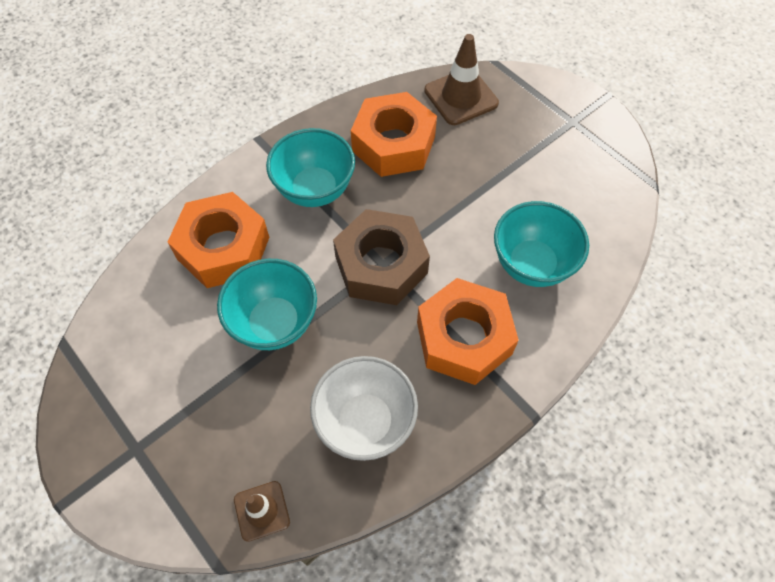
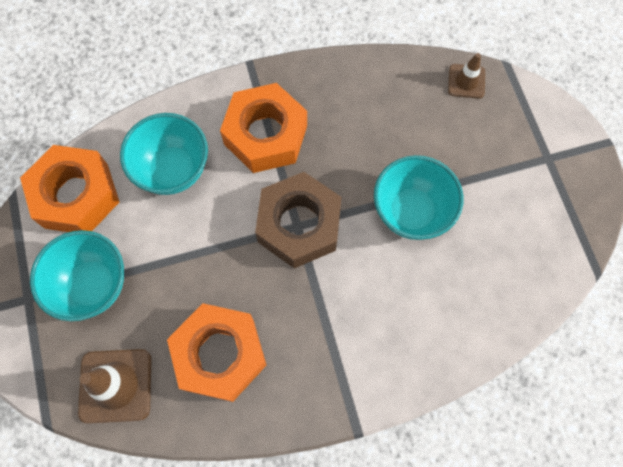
camera: 155 degrees left, 10 degrees up
orange nut [168,192,269,288] -> orange nut moved to [20,145,119,232]
turquoise bowl [266,128,355,207] -> turquoise bowl moved to [30,230,124,321]
white bowl [310,356,418,461] -> none

